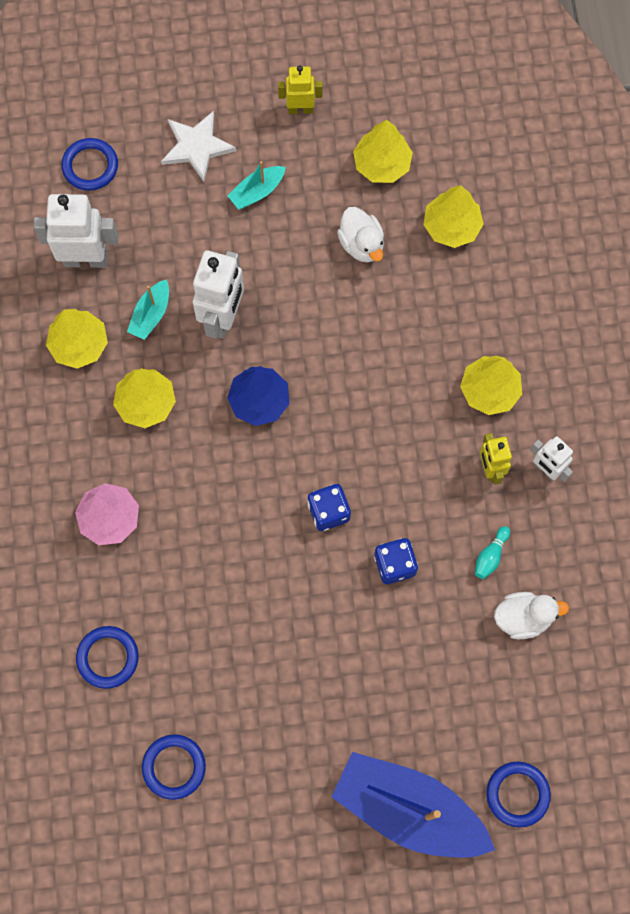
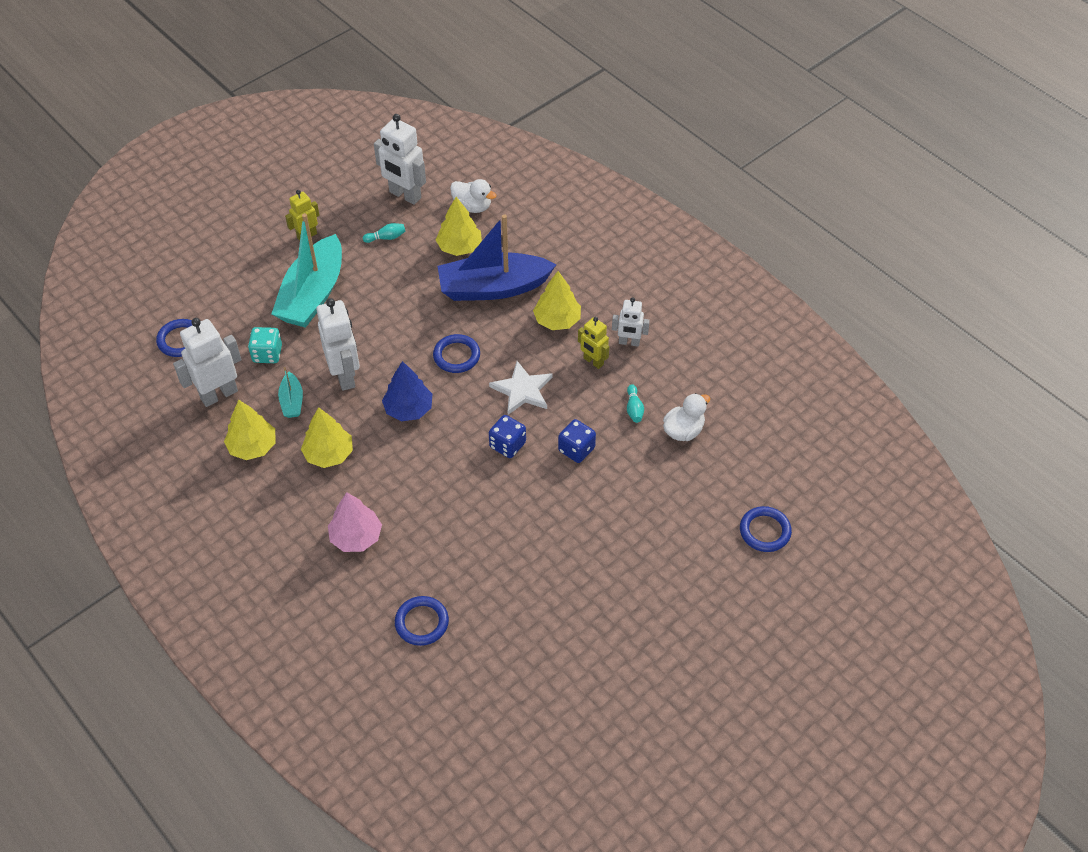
camera: 35 degrees left, 20 degrees down
blue ring [142,734,206,800] -> blue ring moved to [433,334,480,373]
white star [161,111,236,182] -> white star moved to [489,361,552,415]
turquoise boat [227,161,286,210] -> turquoise boat [271,213,342,328], size x2.25
blue boat [331,752,495,858] -> blue boat moved to [438,215,556,301]
white duck [337,207,384,263] -> white duck moved to [450,179,496,213]
yellow tree [353,119,413,183] -> turquoise bowling pin [363,223,406,243]
none -> turquoise dice [248,327,282,363]
none -> white robot [374,114,426,205]

